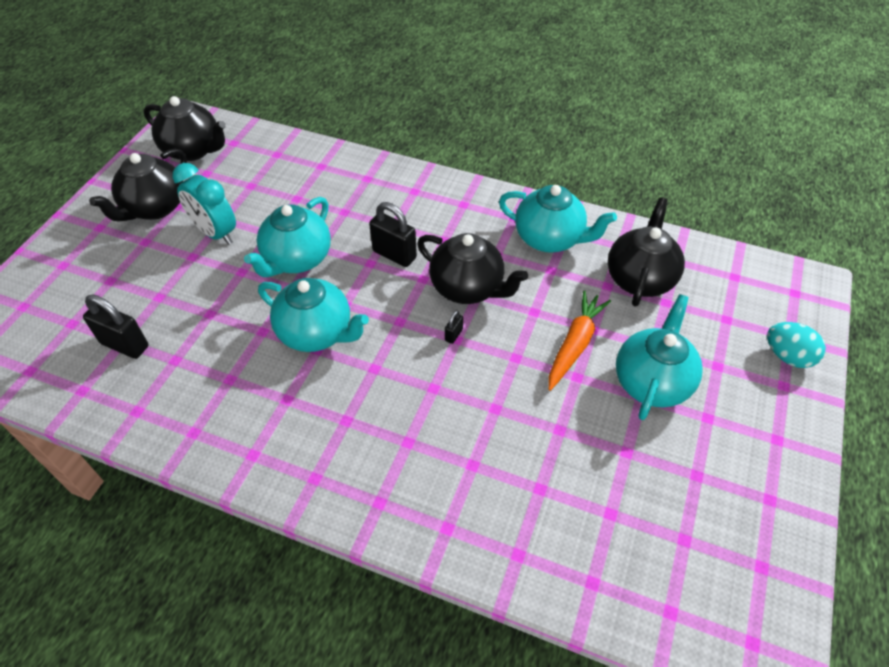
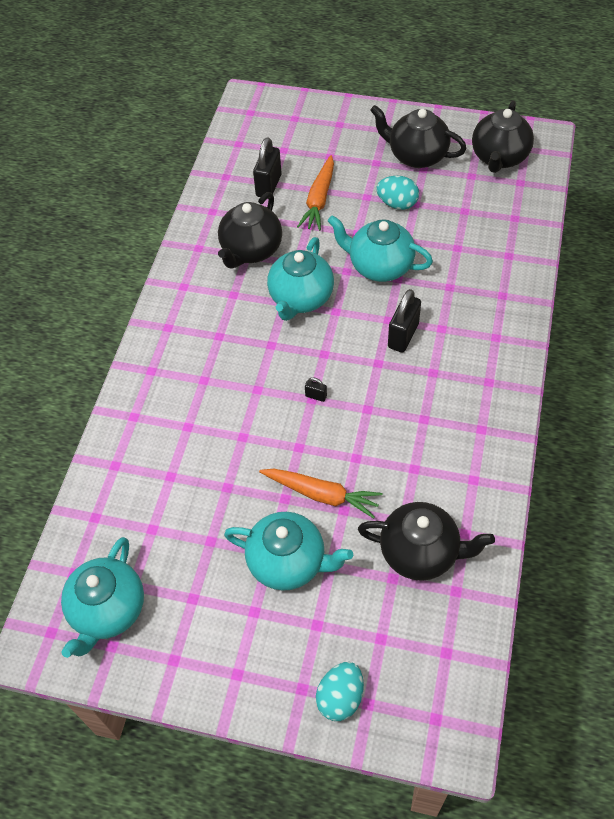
camera: 85 degrees right, 5 degrees up
turquoise clock [173,163,236,245] -> turquoise egg [376,176,419,210]
black teapot [417,233,528,304] -> black teapot moved to [218,192,282,269]
turquoise teapot [499,185,617,253] -> turquoise teapot moved to [61,537,144,658]
none -> orange carrot [297,155,334,231]

